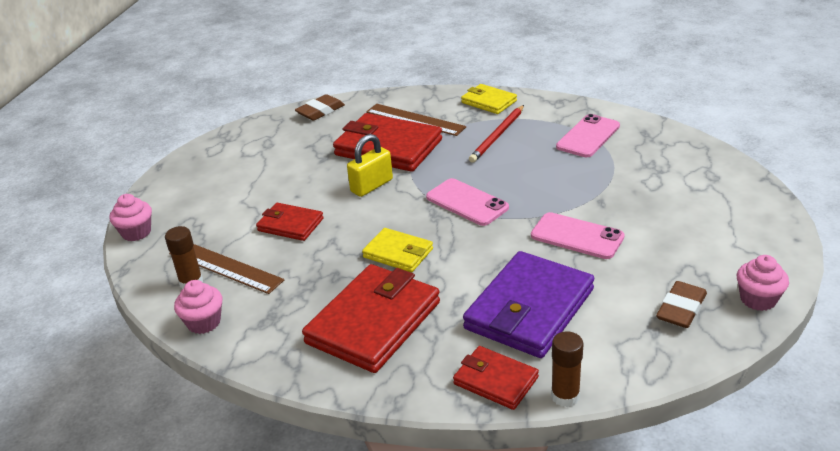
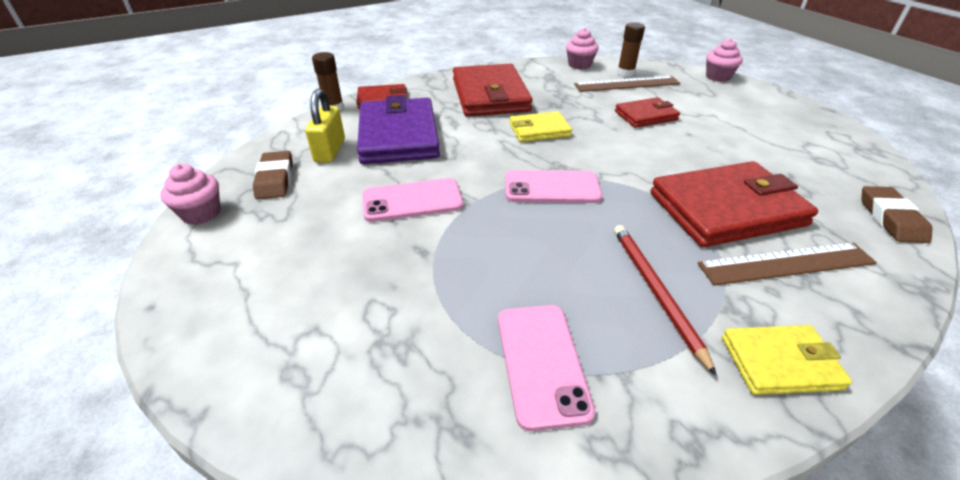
camera: 135 degrees right, 5 degrees up
yellow padlock [347,134,393,197] -> yellow padlock moved to [305,89,345,163]

